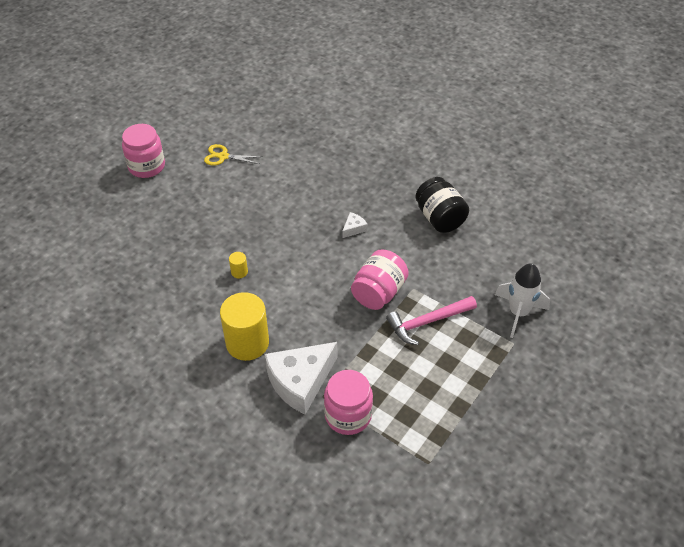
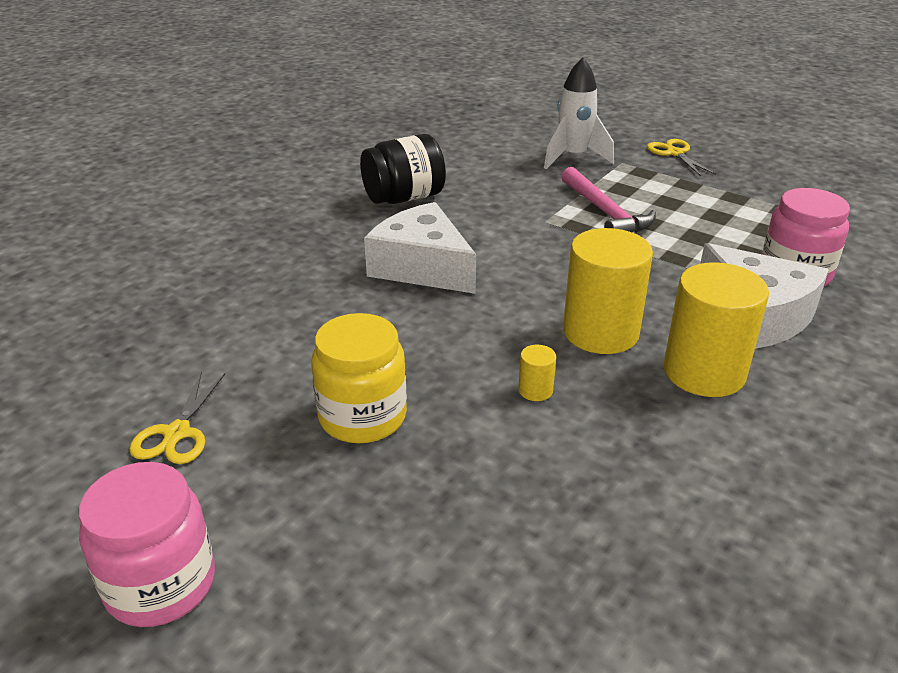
camera: 90 degrees left, 15 degrees down
white cheese [342,212,368,238] -> white cheese [364,202,476,294], size x2.38
pink jar [351,249,409,310] -> none
none -> yellow jar [311,313,407,443]
none -> yellow cylinder [563,228,653,354]
none -> yellow scissors [647,139,716,176]

